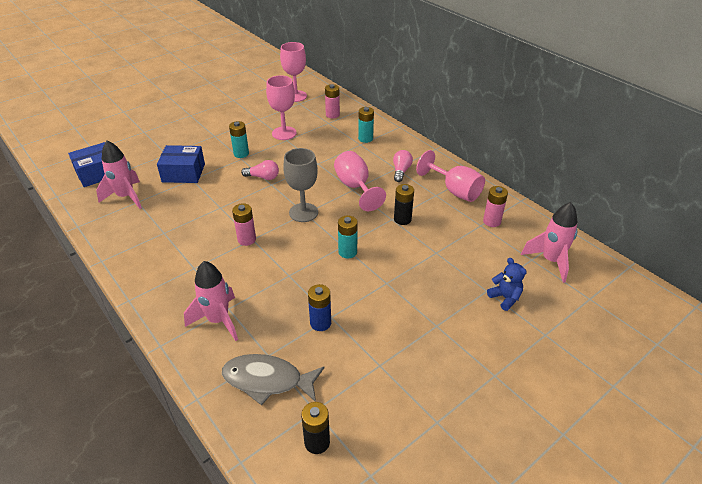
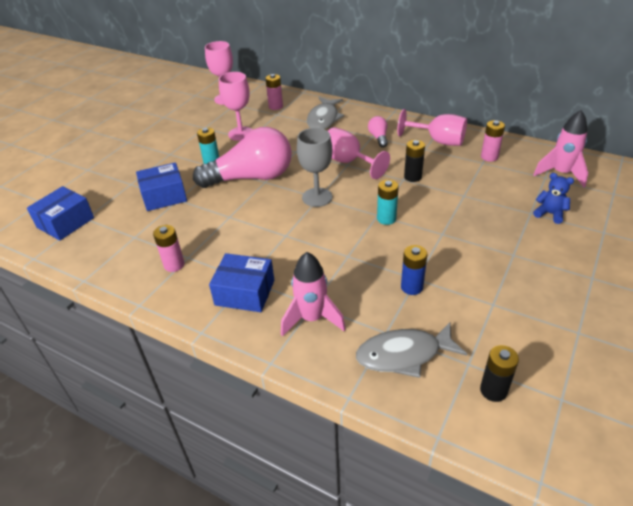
camera: 20 degrees left, 0 degrees up
pink rocket [96,140,142,209] -> none
pink battery [232,203,256,246] -> pink battery moved to [153,225,184,272]
pink light bulb [241,160,279,180] -> pink light bulb [193,127,292,188], size x2.41
turquoise battery [358,107,374,143] -> grey fish [307,97,344,129]
none -> blue box [209,253,274,312]

